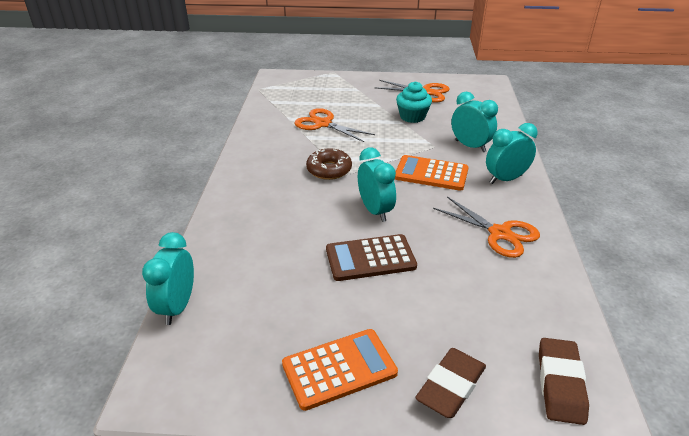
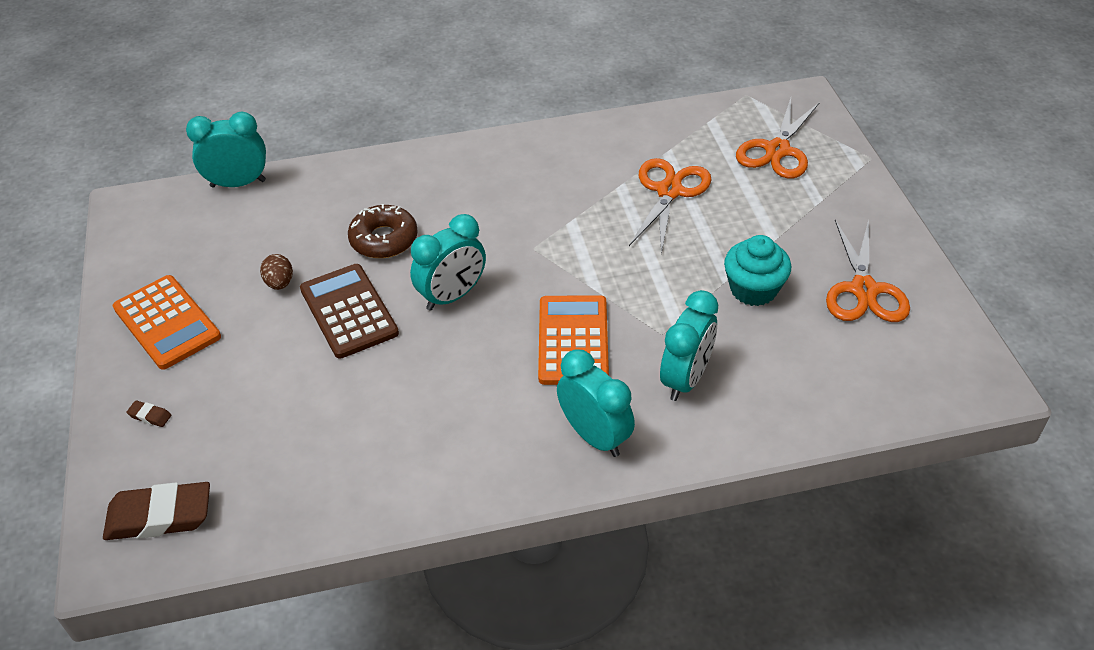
camera: 75 degrees right, 10 degrees up
brown donut [306,148,352,180] -> brown donut moved to [348,204,418,258]
brown eraser [415,348,486,418] -> brown eraser [126,400,171,427], size x0.41
orange scissors [433,197,540,258] -> orange scissors moved to [736,98,820,179]
none -> brown egg [260,254,293,290]

